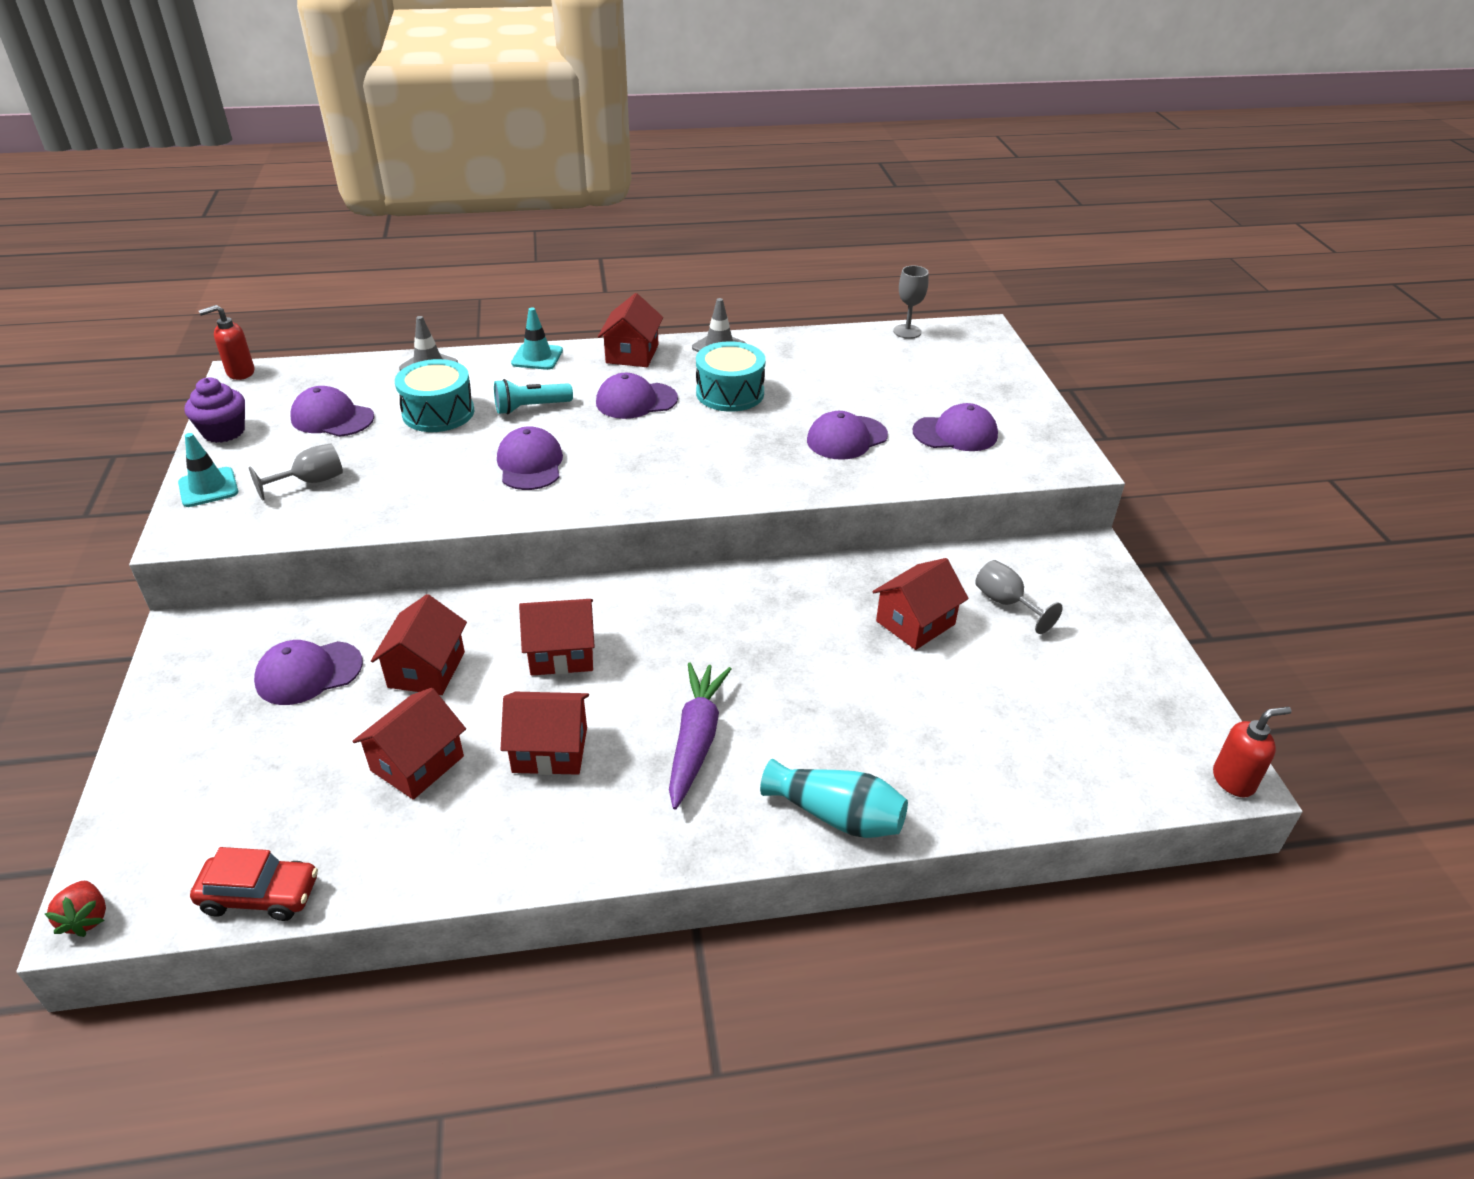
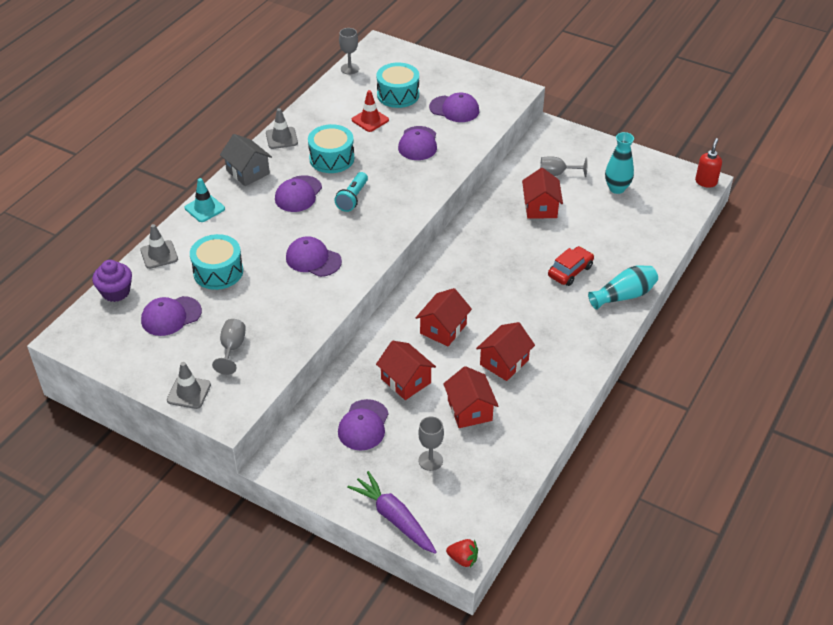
camera: 50 degrees left, 5 degrees up
turquoise traffic cone [178,433,238,507] -> grey traffic cone [167,362,211,409]
purple cupcake [185,377,245,443] -> purple cupcake moved to [92,260,132,302]
red car [190,847,318,921] -> red car moved to [548,246,594,286]
red soap dispenser [199,305,254,380] -> none
turquoise flashlight [494,379,573,415] -> turquoise flashlight moved to [334,172,368,212]
red house [598,293,663,367] -> grey house [220,134,272,186]
purple carrot [669,662,731,810] -> purple carrot moved to [347,471,437,554]
purple cap [913,403,998,451] -> purple cap turned 75 degrees clockwise [429,92,479,122]
none -> red traffic cone [352,90,389,132]
none -> turquoise drum [377,62,419,108]
none -> grey goblet [418,416,444,471]
none -> turquoise vase [605,132,634,194]

